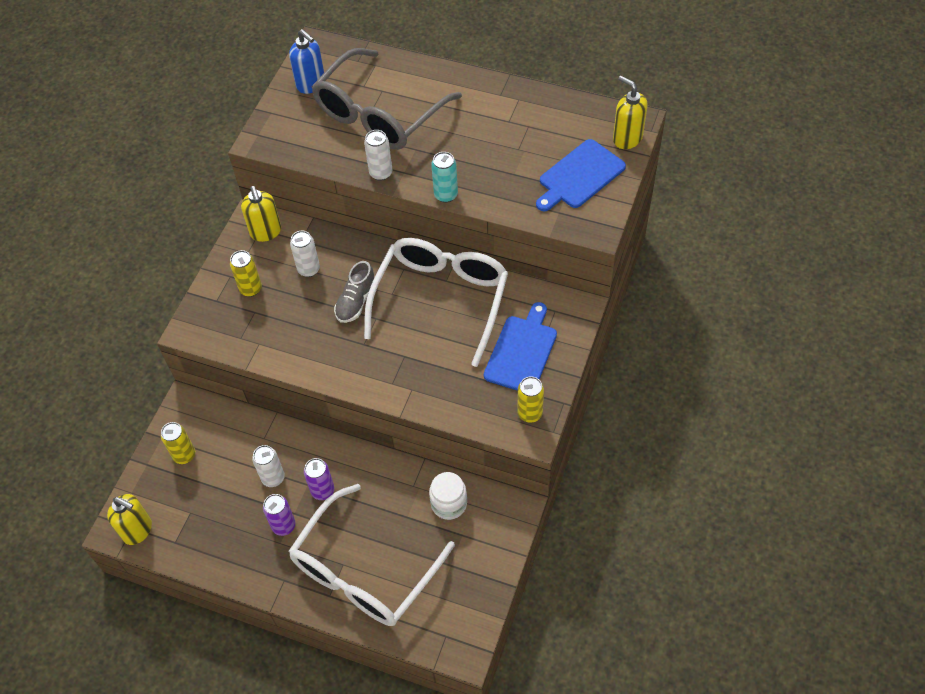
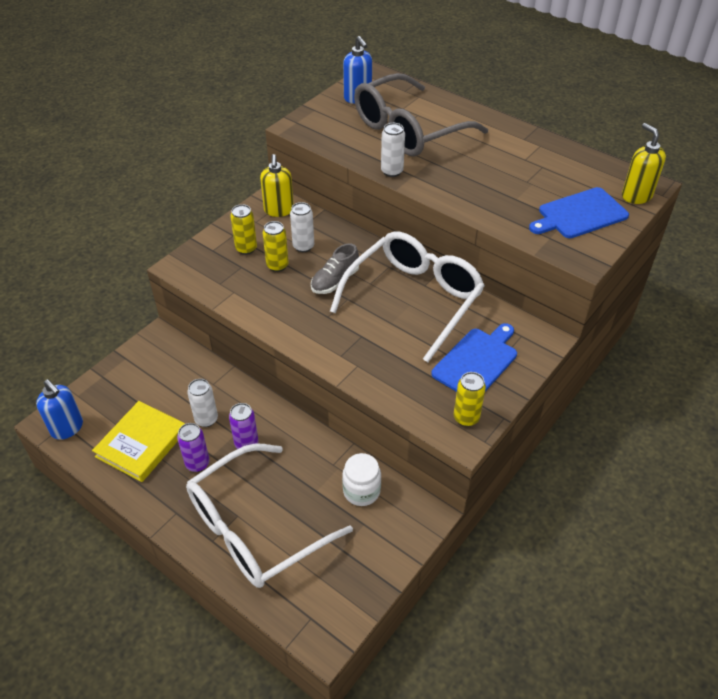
camera: 15 degrees right, 10 degrees down
yellow soap dispenser [107,494,152,545] -> blue soap dispenser [36,379,83,440]
yellow can [161,422,195,464] -> yellow can moved to [263,221,289,272]
turquoise can [431,152,458,203] -> none
none -> yellow book [92,401,185,482]

